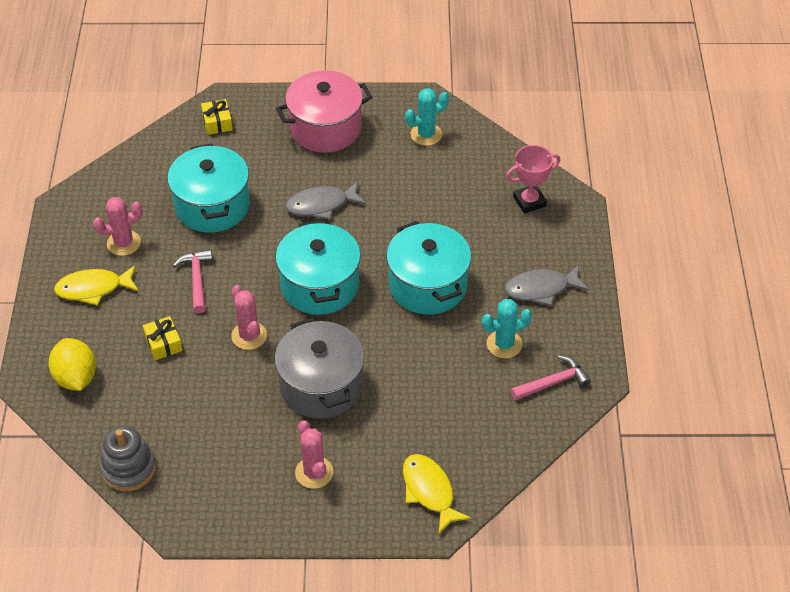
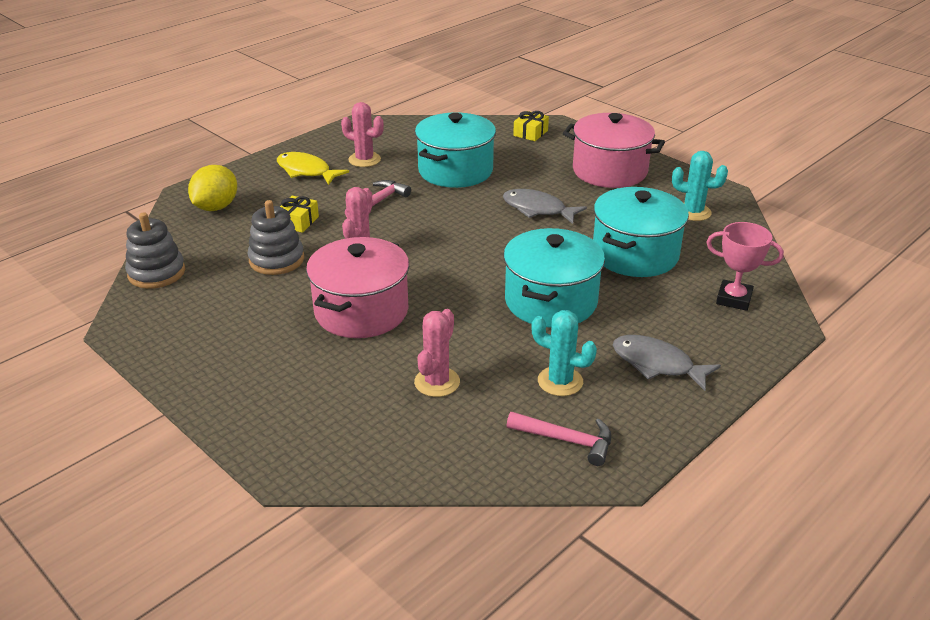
camera: 45 degrees right, 15 degrees down
turquoise pot [275,220,361,315] -> turquoise pot moved to [593,187,689,277]
grey pot [275,318,364,419] -> pink pot [306,237,409,338]
pink cactus [295,420,333,489] -> pink cactus moved to [414,309,460,397]
yellow fish [403,454,471,534] -> none
none -> grey stacking toy [247,200,304,275]

